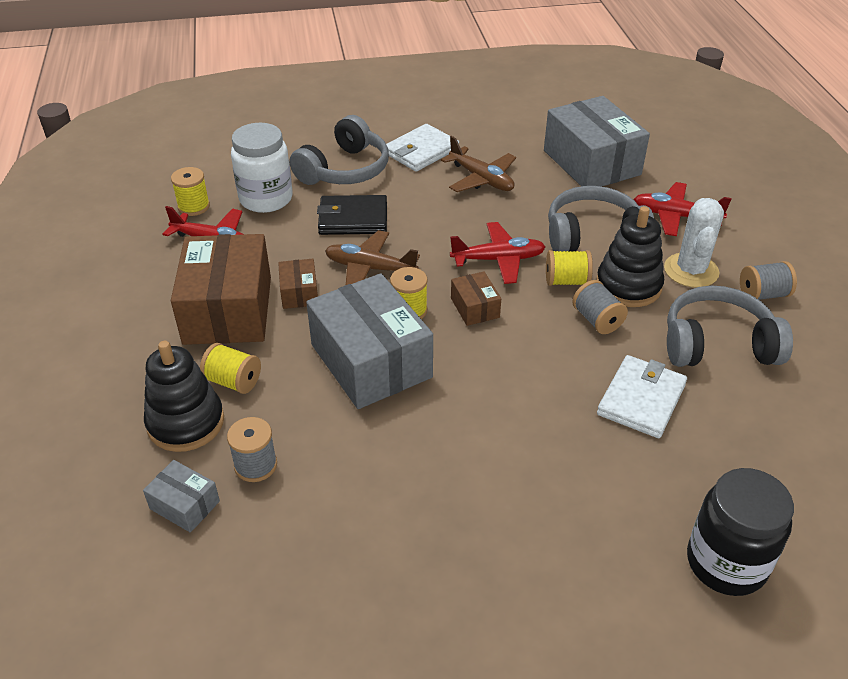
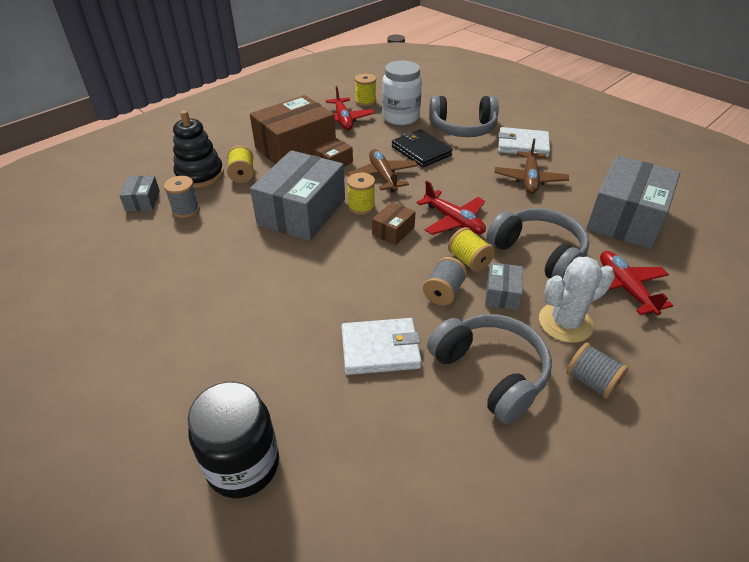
camera: 55 degrees right, 0 degrees up
black stacking toy [596,206,664,307] -> grey box [485,262,523,310]

